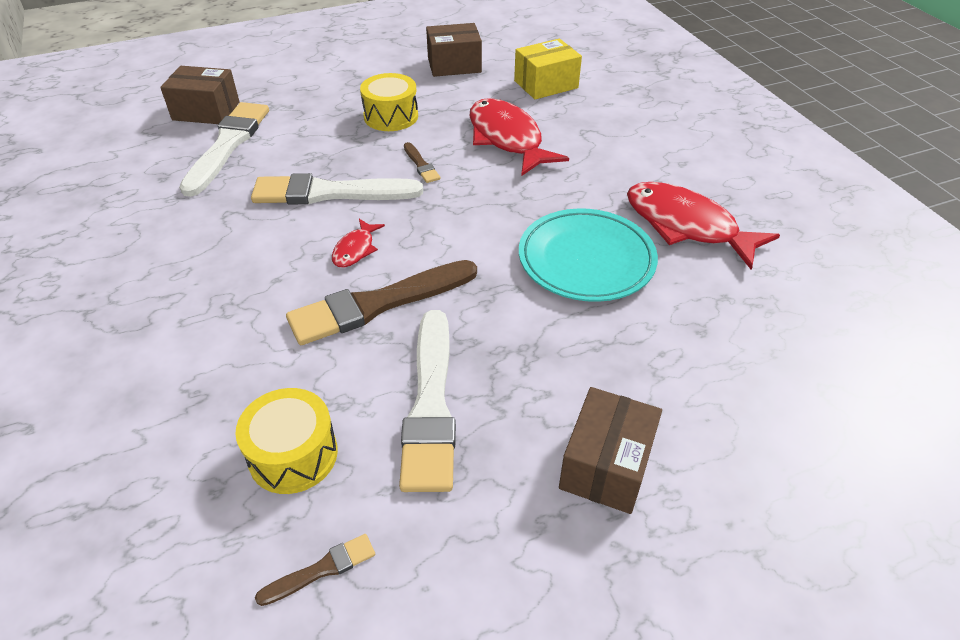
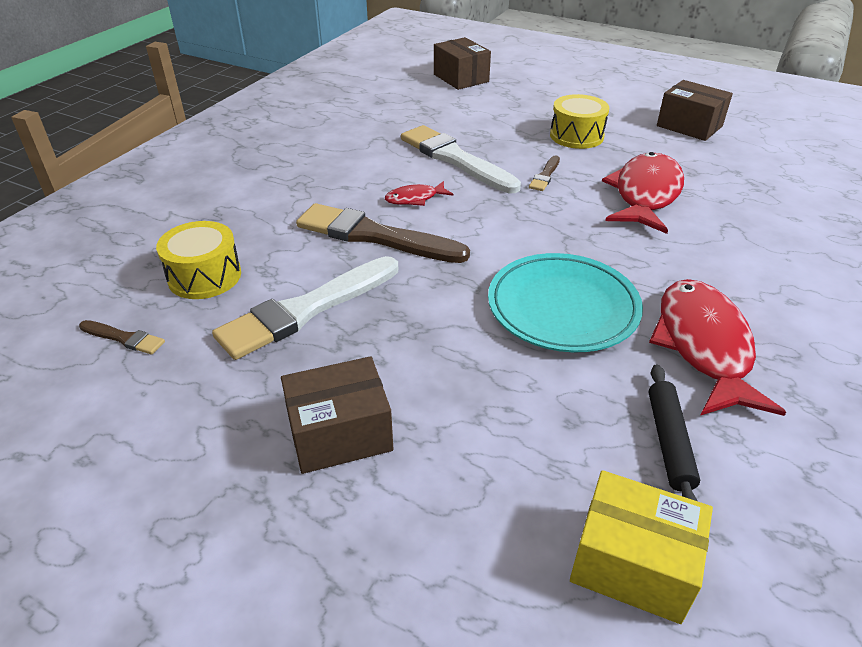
camera: 50 degrees right, 5 degrees down
white brush [179,102,269,197] -> none
yellow box [514,39,582,99] -> yellow box moved to [570,470,713,624]
none -> black rolling pin [648,364,700,501]

